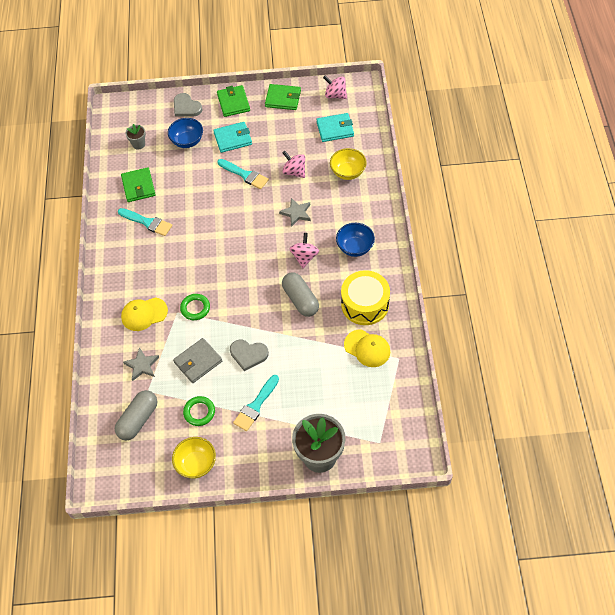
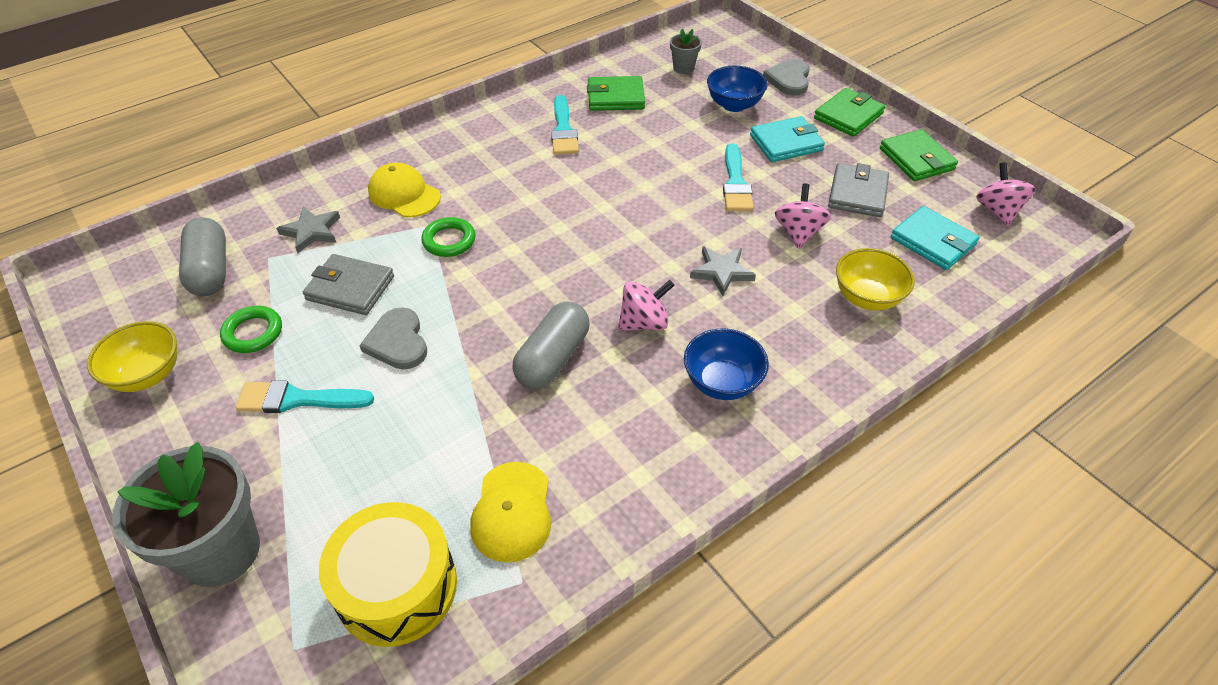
camera: 55 degrees right, 10 degrees down
grey capsule [115,390,157,440] -> grey capsule turned 75 degrees clockwise [179,217,226,296]
green wallet [121,167,156,202] -> green wallet turned 45 degrees clockwise [587,76,645,111]
turquoise wallet [213,122,252,153] -> turquoise wallet turned 60 degrees counterclockwise [750,116,825,162]
yellow drum [341,270,390,325] -> yellow drum moved to [319,502,457,647]
none -> grey wallet [828,163,889,217]

